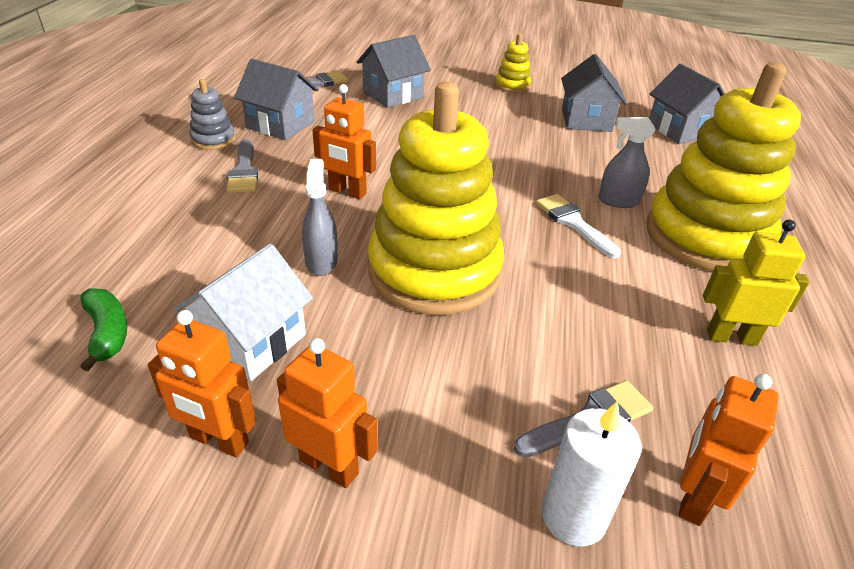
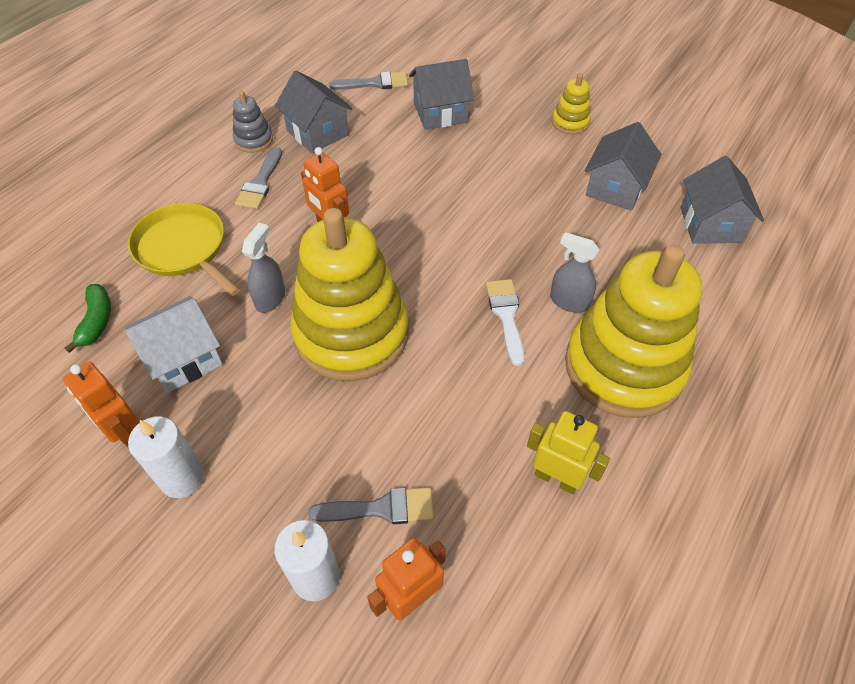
camera: 25 degrees right, 15 degrees up
orange robot [277,338,378,488] -> white candle [128,417,204,498]
none -> yellow pan [128,203,240,296]

